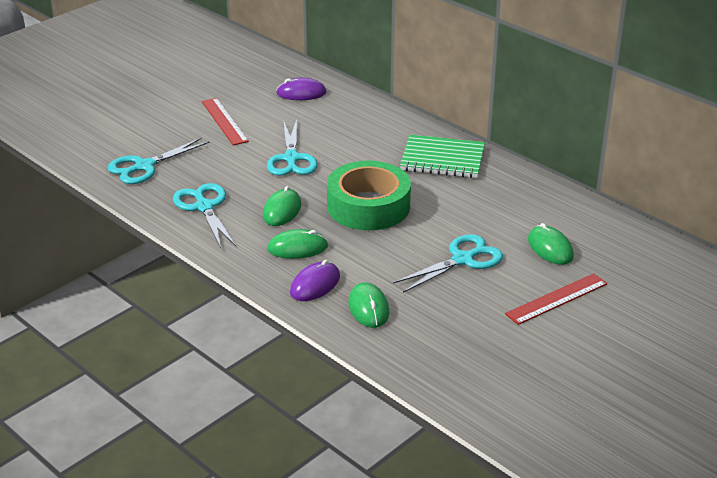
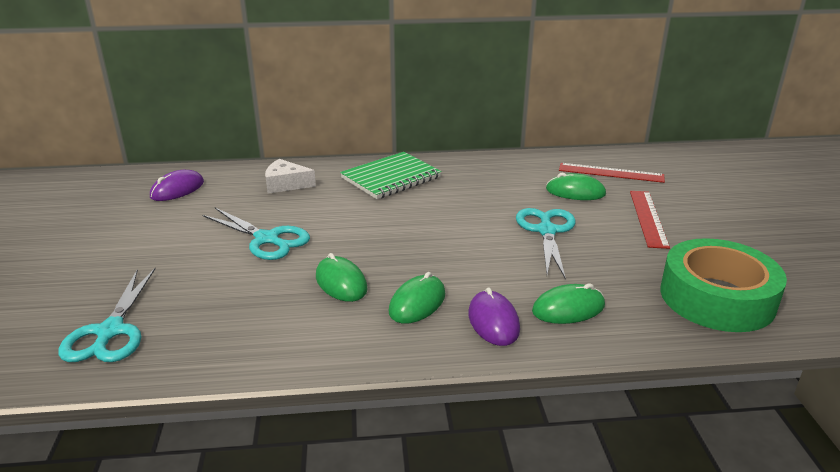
camera: 50 degrees left, 5 degrees down
turquoise scissors [173,183,236,248] -> none
red ruler [202,98,249,145] -> red ruler moved to [559,163,665,183]
green tape [327,161,411,230] -> green tape moved to [660,238,787,332]
green mouse [348,283,389,328] -> green mouse turned 45 degrees counterclockwise [532,283,605,324]
none -> white cheese [265,159,316,194]

